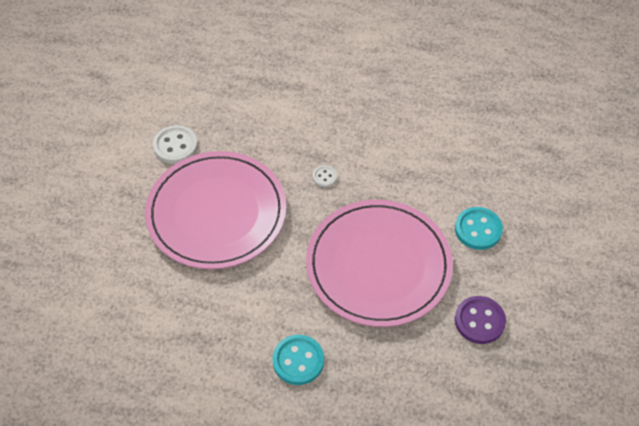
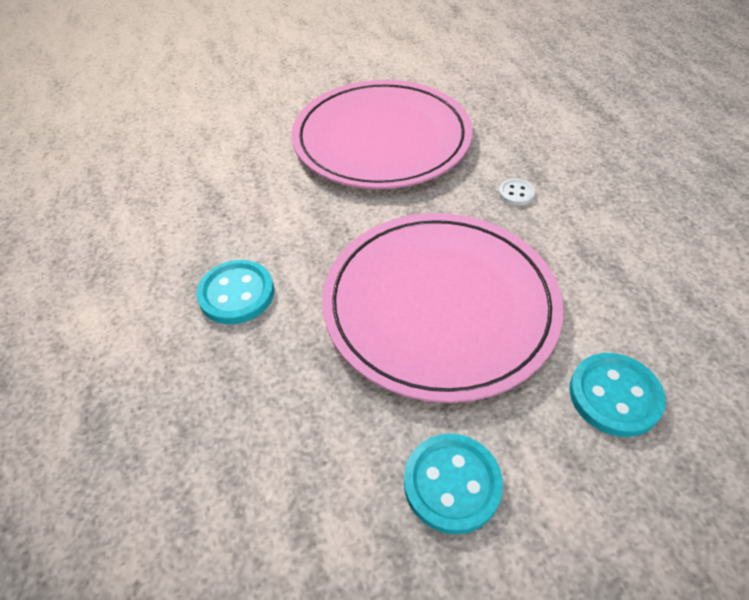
camera: 60 degrees right, 5 degrees down
white button [153,125,198,164] -> none
purple button [455,296,506,344] -> turquoise button [404,433,503,534]

